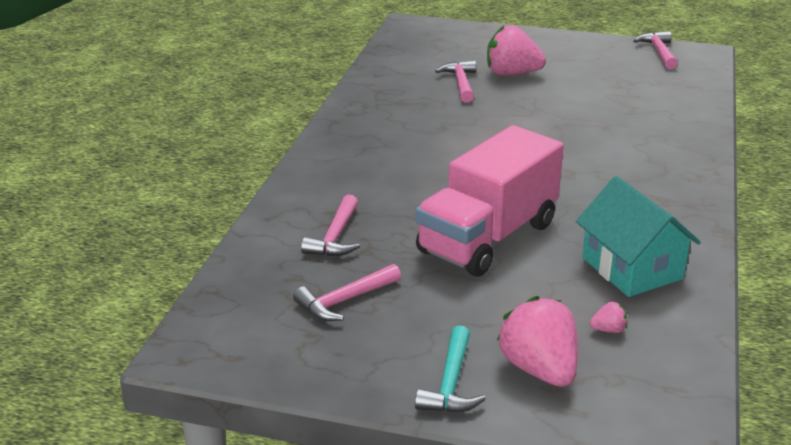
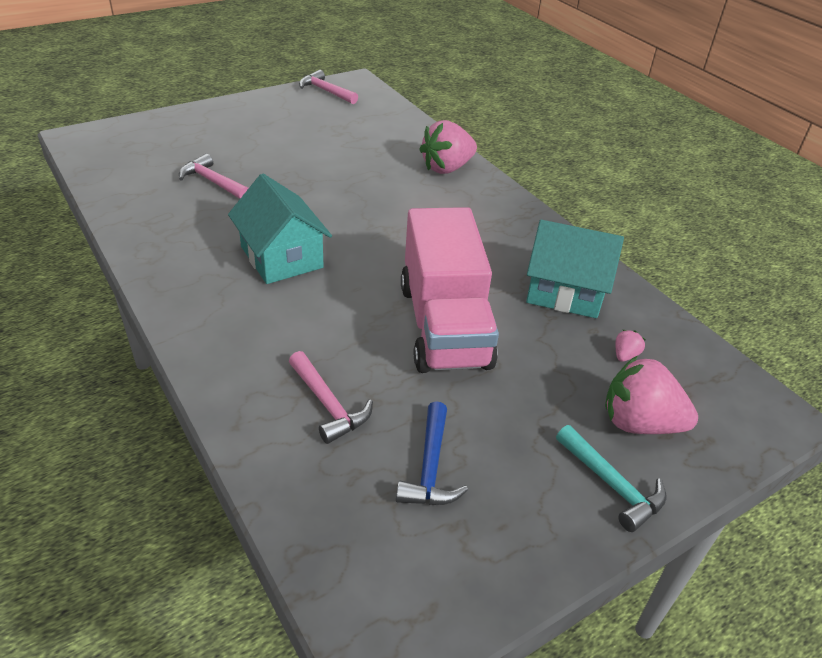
camera: 50 degrees left, 10 degrees up
pink hammer [293,264,401,321] -> blue hammer [396,401,468,505]
pink strawberry [487,25,546,75] -> pink strawberry moved to [419,120,477,174]
none -> turquoise house [228,174,332,284]

